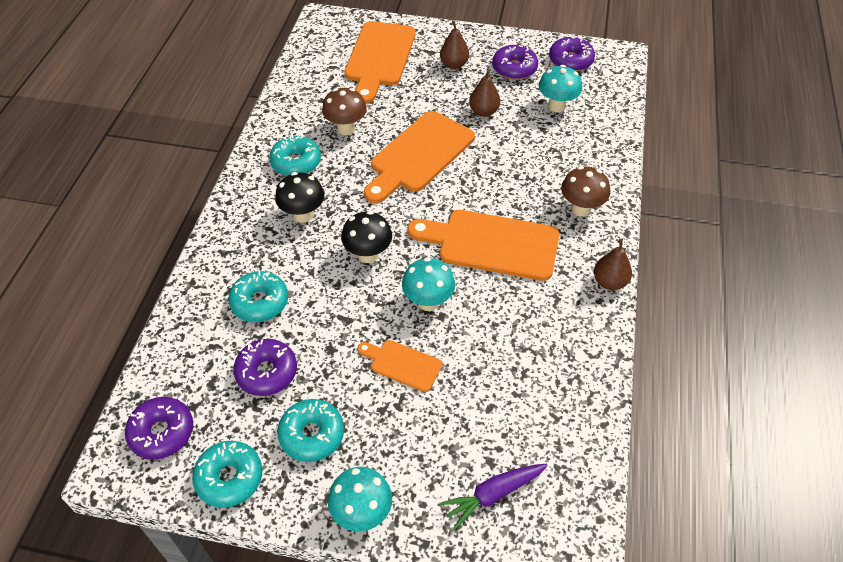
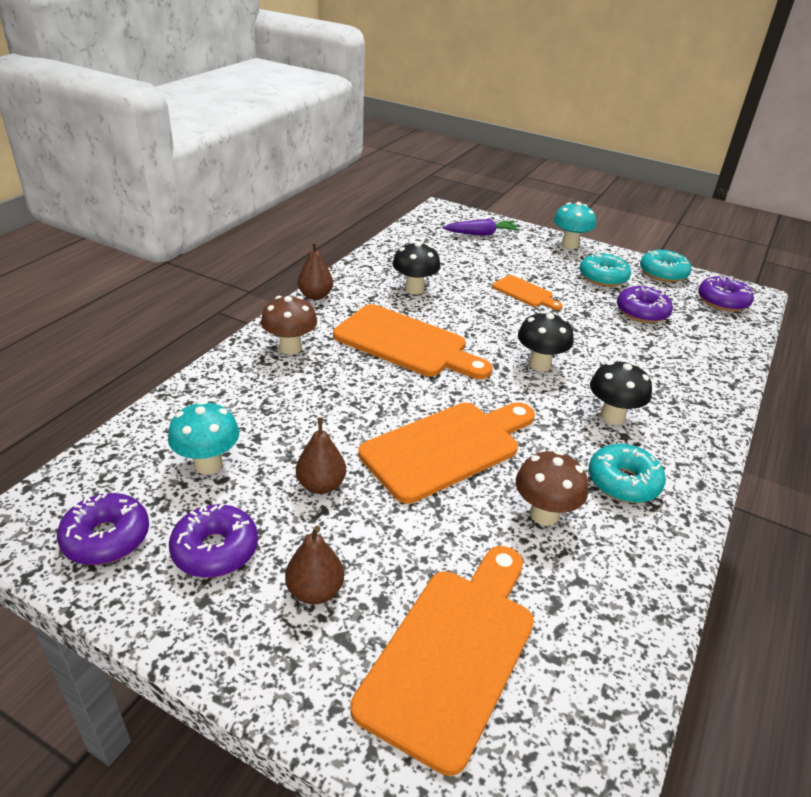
camera: 165 degrees left, 15 degrees down
turquoise donut [228,271,288,322] -> none
turquoise mushroom [402,257,455,311] -> none
none -> black mushroom [392,241,441,294]

